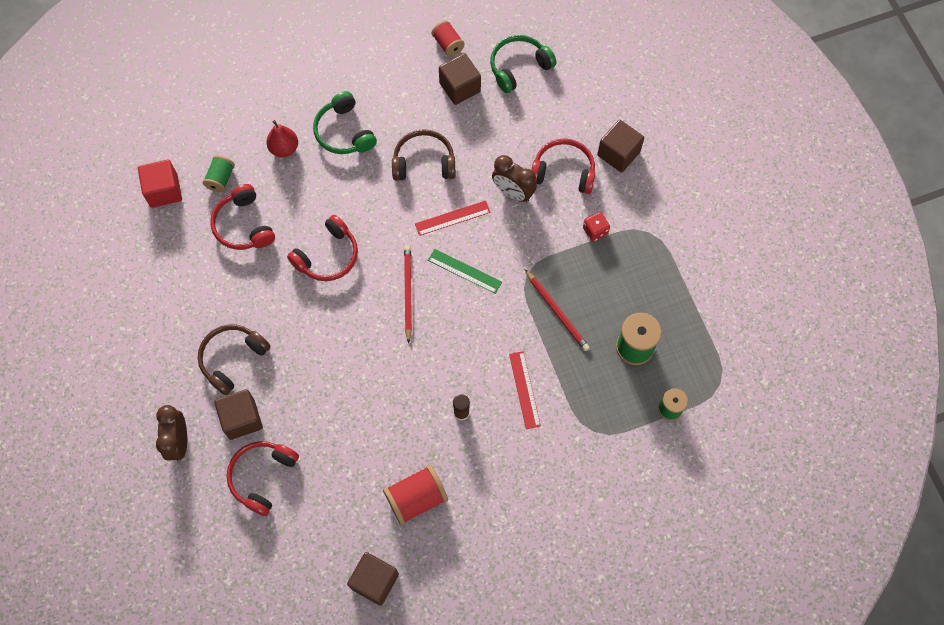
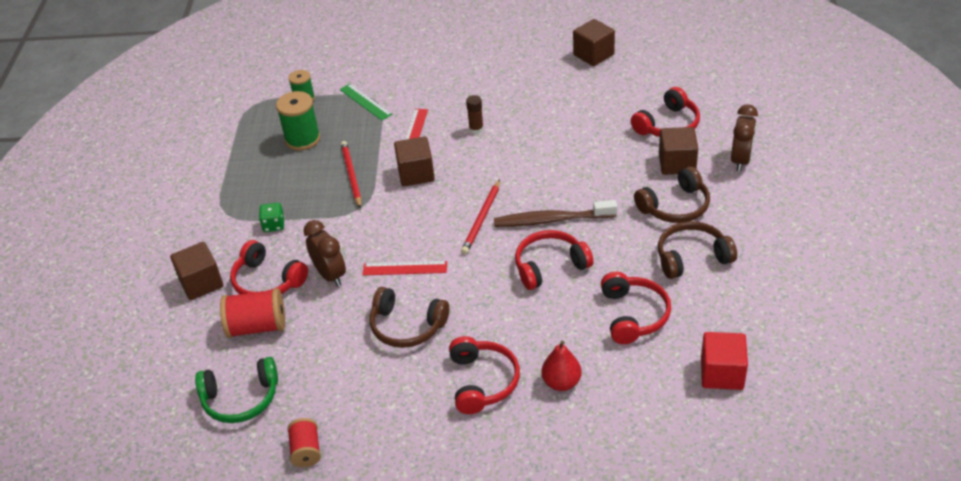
camera: 155 degrees left, 25 degrees down
green spool [203,155,235,193] -> none
green headphones [313,91,377,154] -> red headphones [449,336,520,414]
red spool [383,465,448,525] -> red spool moved to [220,288,285,338]
green ruler [428,249,502,294] -> green ruler moved to [340,84,393,120]
brown cube [439,53,481,105] -> brown cube moved to [394,136,435,186]
red dice [583,212,610,242] -> green dice [259,203,285,232]
none -> brown toothbrush [494,200,617,227]
none -> brown headphones [658,221,737,279]

